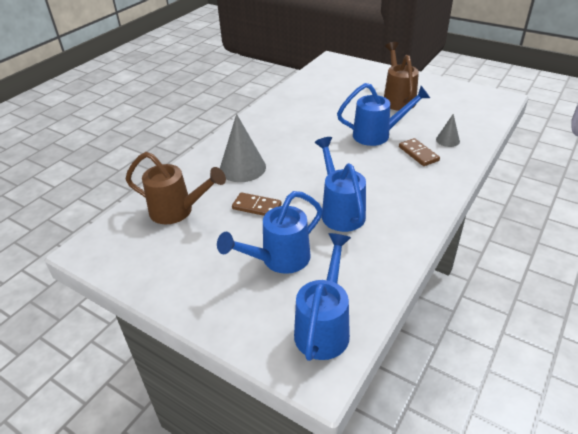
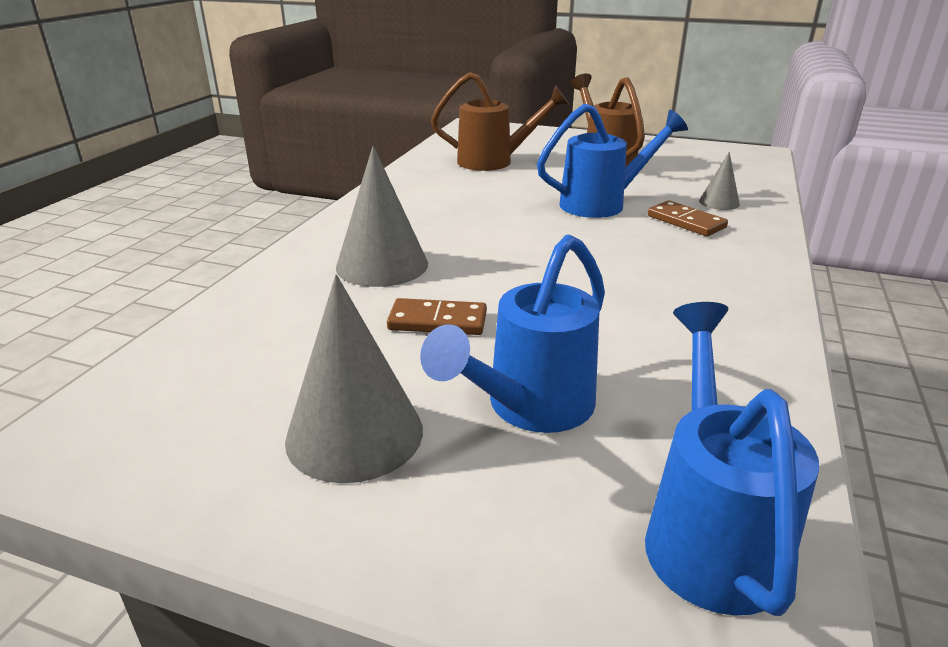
camera: 15 degrees left, 10 degrees down
brown watering can [126,152,226,224] -> brown watering can moved to [431,72,569,171]
blue watering can [315,137,366,232] -> none
none -> grey cone [285,274,423,483]

